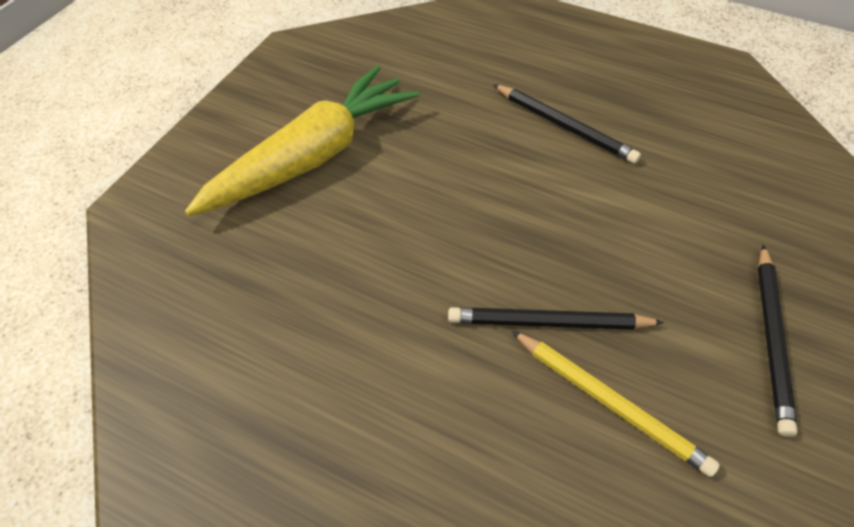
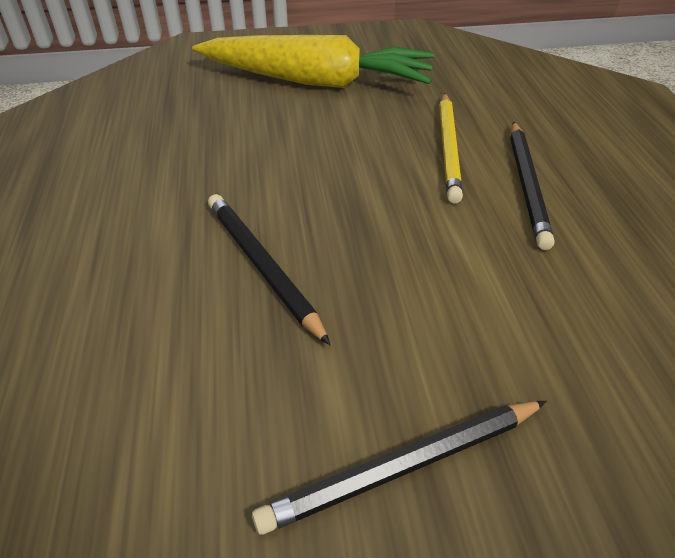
camera: 55 degrees right, 10 degrees down
yellow pencil [512,331,720,477] -> yellow pencil moved to [439,93,463,203]

